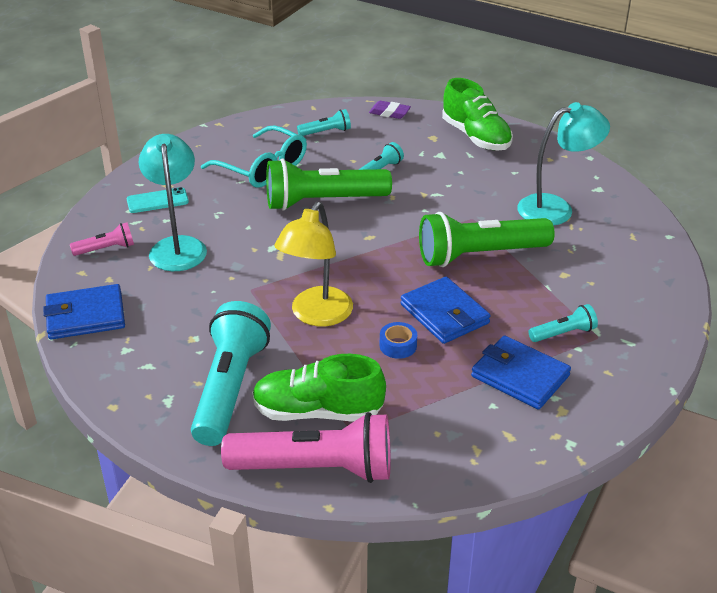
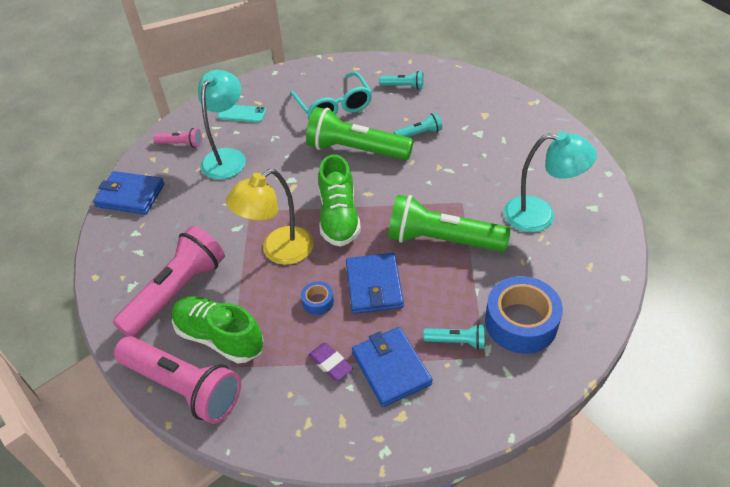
camera: 30 degrees right, 10 degrees up
turquoise flashlight [191,301,271,446] -> pink flashlight [113,226,225,337]
purple eraser [369,101,411,119] -> purple eraser moved to [308,343,353,381]
green shoe [442,78,513,151] -> green shoe moved to [318,154,361,247]
none -> blue tape [485,276,563,353]

